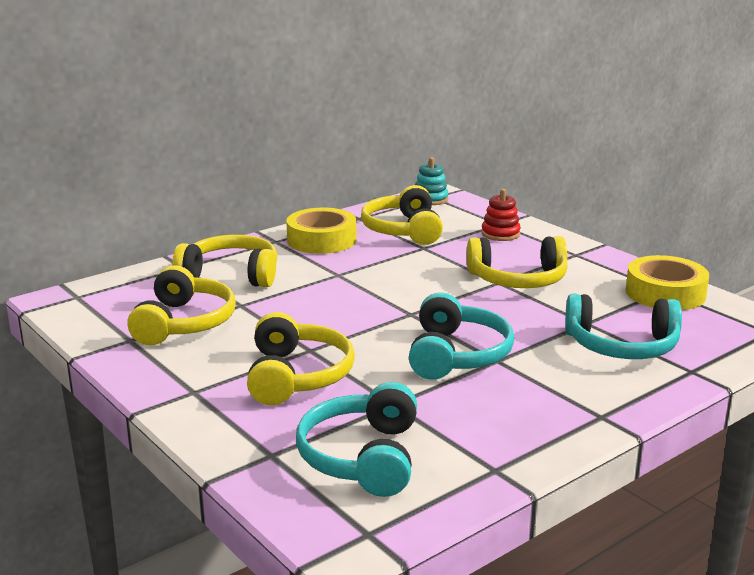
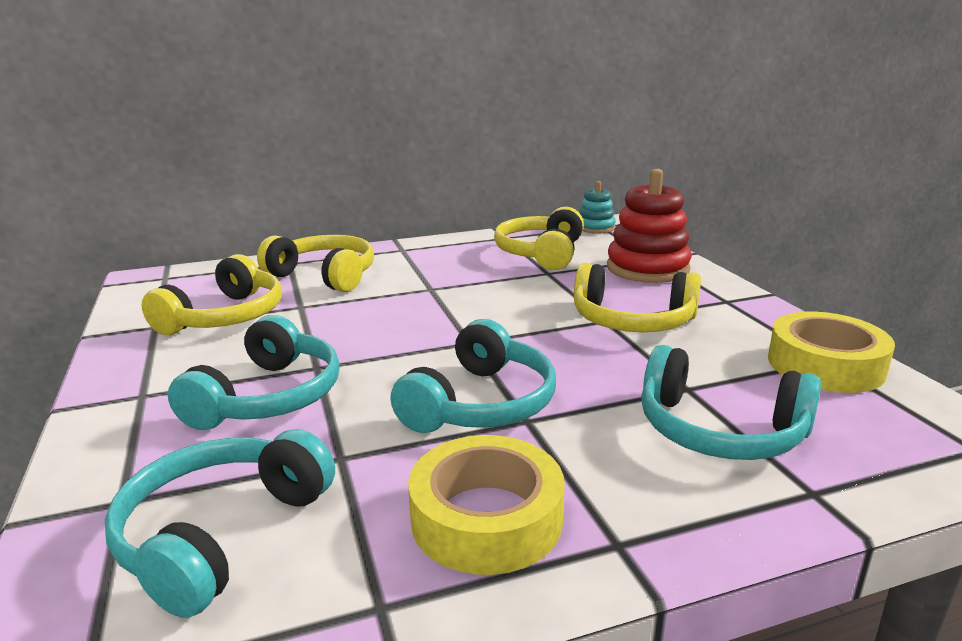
camera: 20 degrees right, 0 degrees up
yellow headphones [247,312,355,405] -> turquoise headphones [168,315,340,430]
yellow tape [286,207,356,254] -> yellow tape moved to [408,435,565,575]
red stacking toy [481,189,521,241] -> red stacking toy [607,169,692,283], size x1.80

